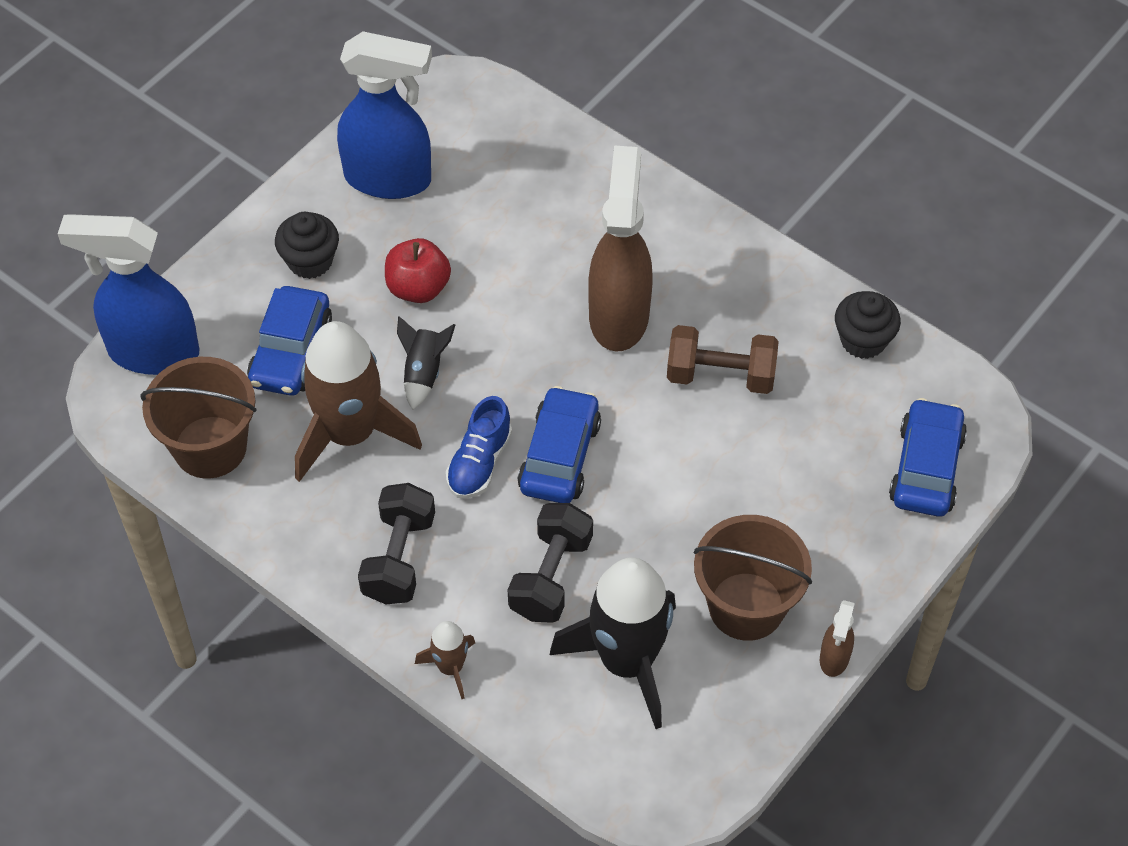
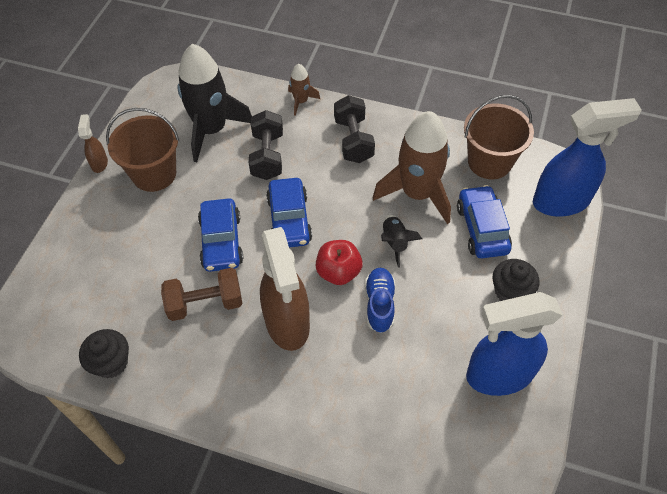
camera: 160 degrees right, 0 degrees up
red apple [385,238,451,303] -> red apple moved to [315,240,363,285]
blue shoe [446,396,512,499] -> blue shoe moved to [365,268,395,333]
blue car [889,398,967,517] -> blue car moved to [198,198,243,272]

